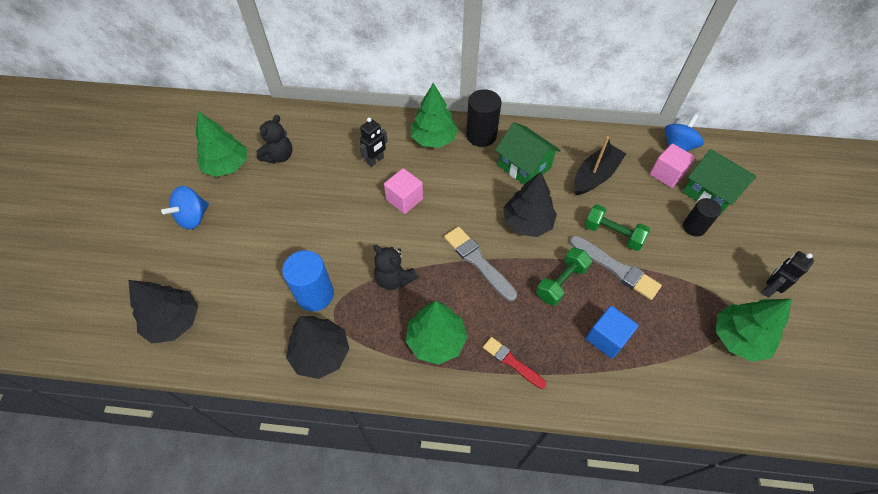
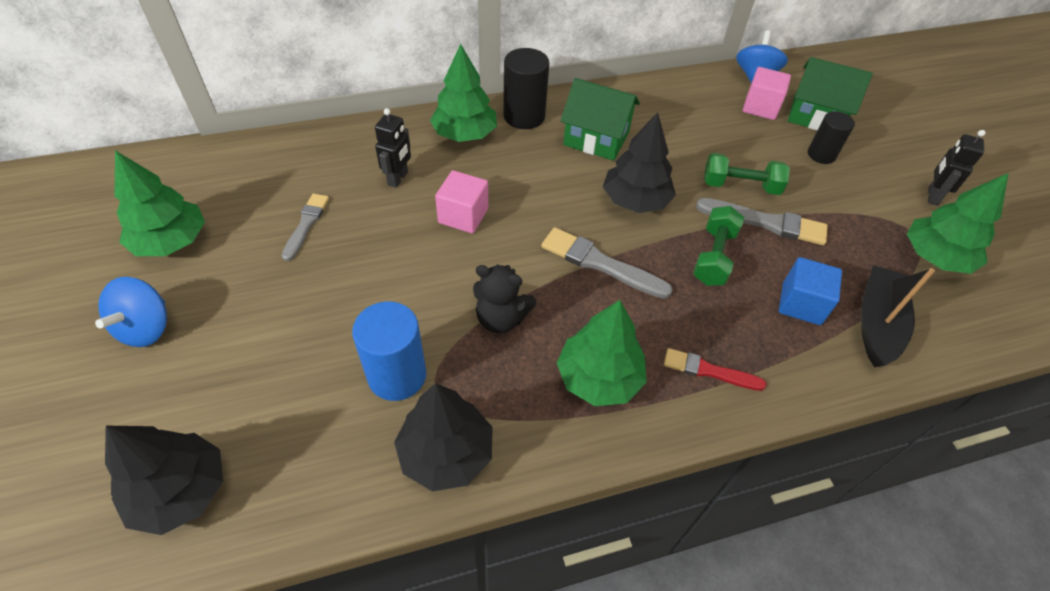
camera: 25 degrees left, 5 degrees down
black teddy bear [257,115,292,164] -> none
black boat [574,136,626,195] -> black boat moved to [861,265,935,367]
none -> grey brush [282,194,329,261]

